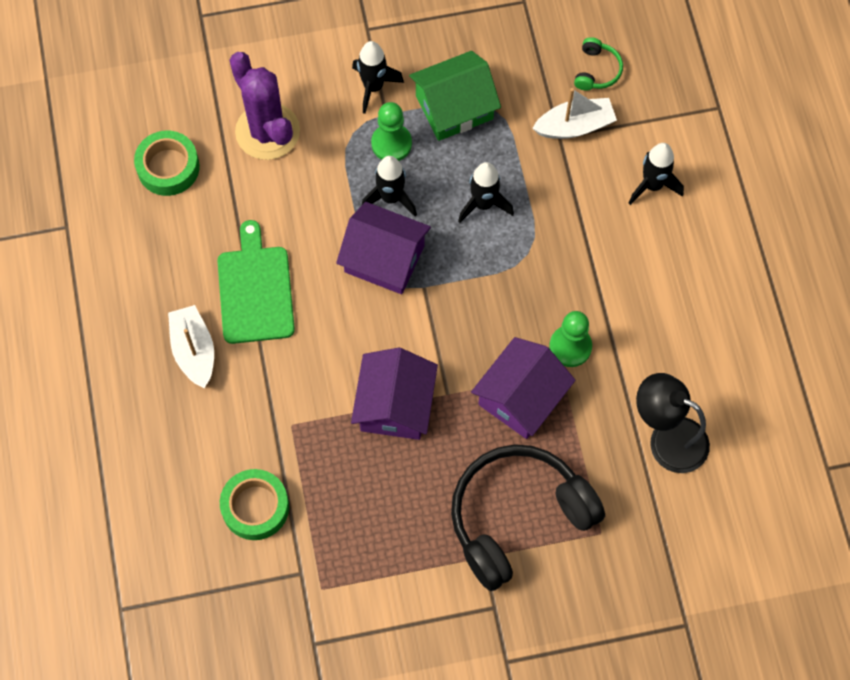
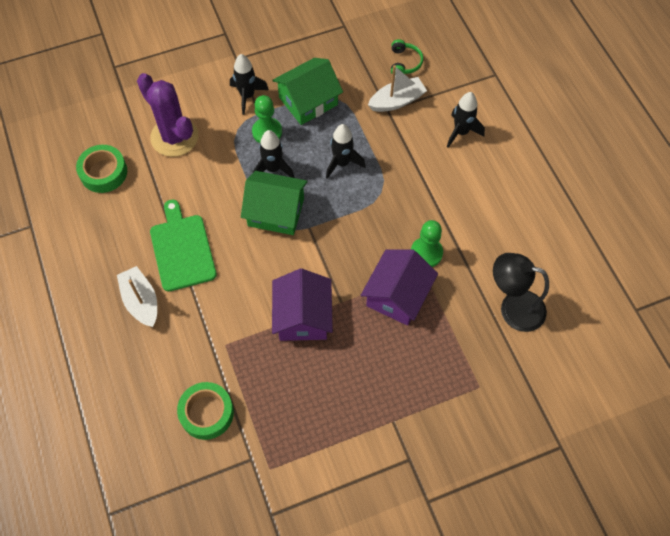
camera: 10 degrees left, 5 degrees down
purple house [336,202,431,294] -> green house [241,171,308,235]
black headphones [451,444,605,591] -> none

